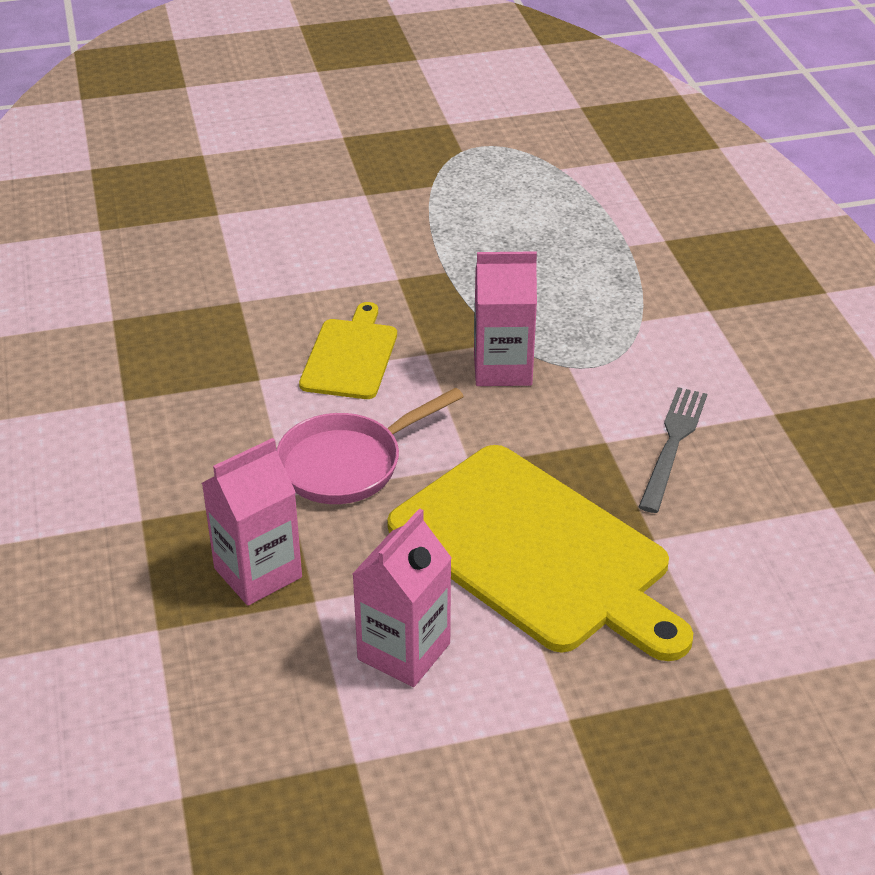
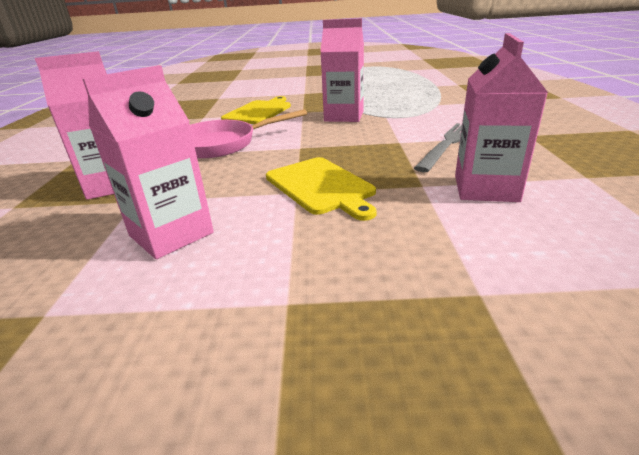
camera: 15 degrees right, 10 degrees down
yellow cutting board [387,445,693,661] -> yellow cutting board [266,157,376,221], size x0.52
none -> pink carton [455,33,548,202]

